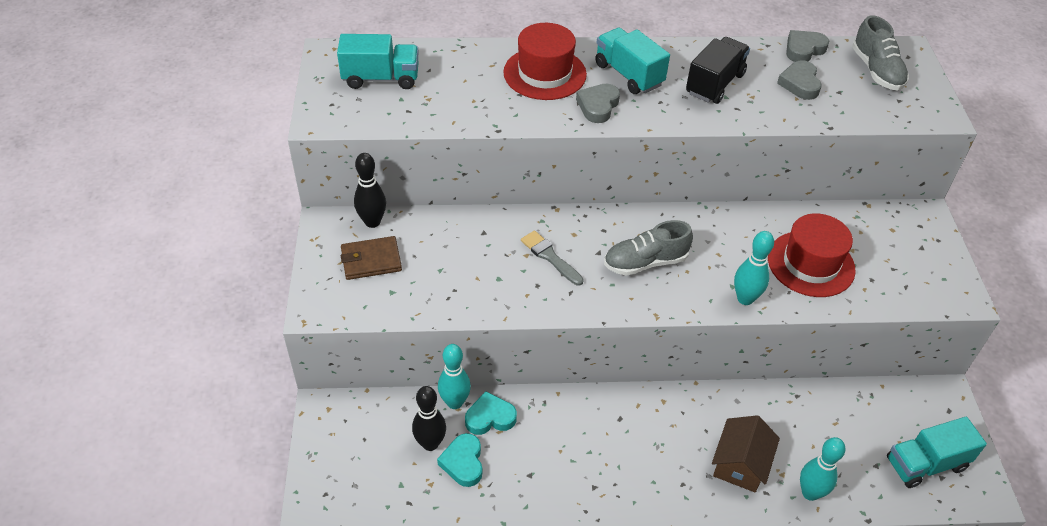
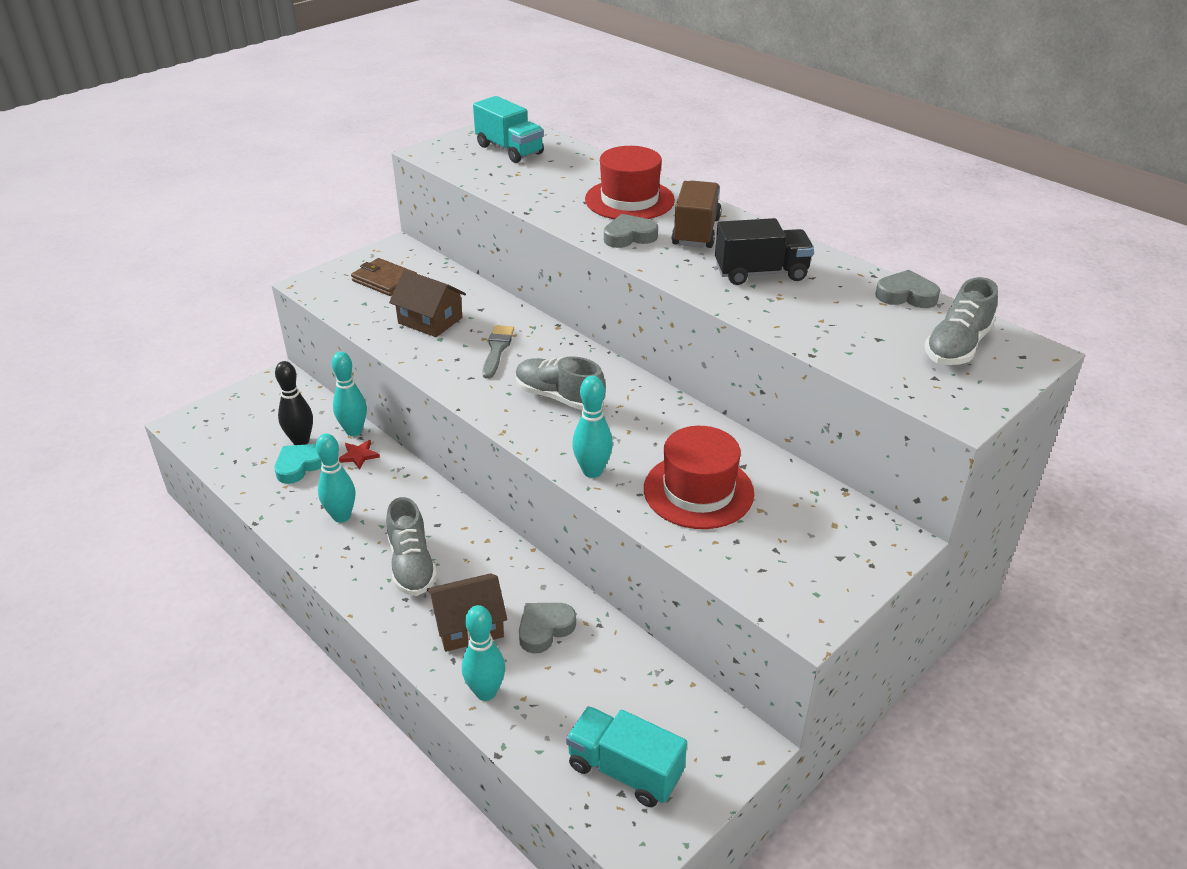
camera: 50 degrees right, 10 degrees down
black bowling pin [354,153,386,228] -> none
turquoise heart [465,391,517,435] -> red star [339,440,380,470]
turquoise truck [595,28,670,94] -> brown truck [672,181,721,248]
grey heart [777,60,822,100] -> grey heart moved to [519,603,576,653]
none -> turquoise bowling pin [316,433,355,523]
none -> grey shoe [386,497,437,596]
none -> brown house [389,270,466,337]

